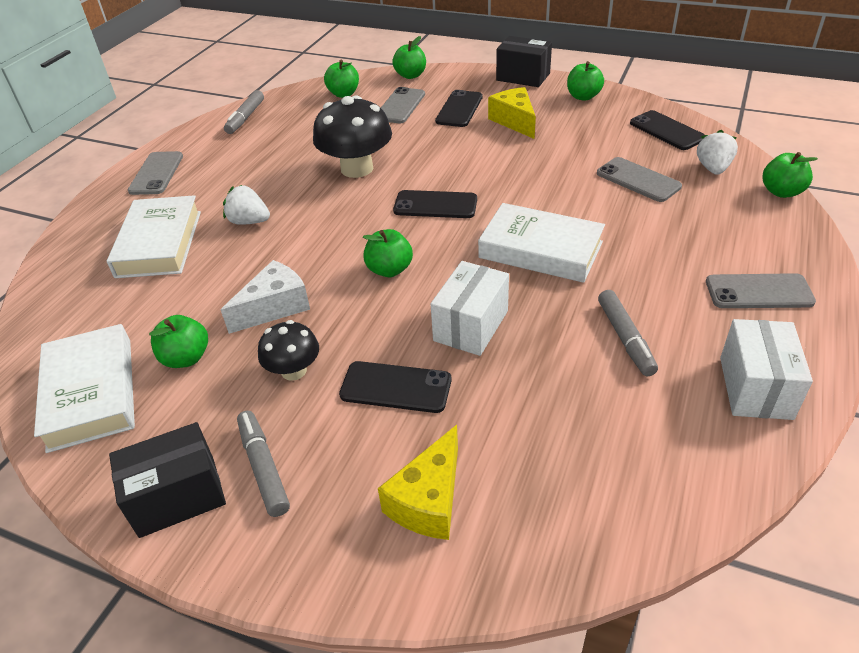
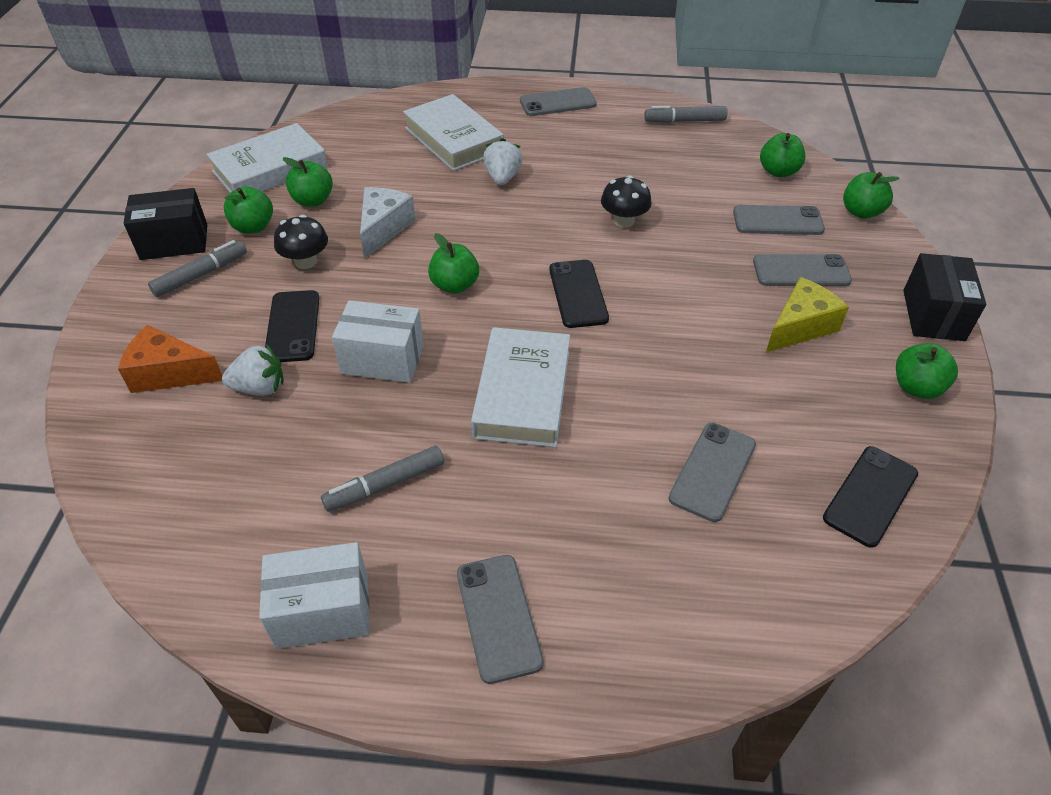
camera: 70 degrees right, 5 degrees up
white book [107,195,201,278] -> white book turned 75 degrees clockwise [403,94,504,171]
black box [109,422,226,538] -> black box turned 60 degrees counterclockwise [124,188,207,260]
white cheese [221,260,310,334] -> white cheese turned 105 degrees counterclockwise [360,187,416,259]
black mushroom [313,95,392,178] -> black mushroom [601,175,652,228], size x0.57
yellow cheese [378,425,458,540] -> orange cheese [118,325,222,393]
black phone [435,90,483,127] -> grey phone [753,254,852,286]
white strawberry [697,130,738,175] -> white strawberry moved to [222,344,284,396]
green apple [763,152,818,198] -> green apple moved to [224,187,273,234]

